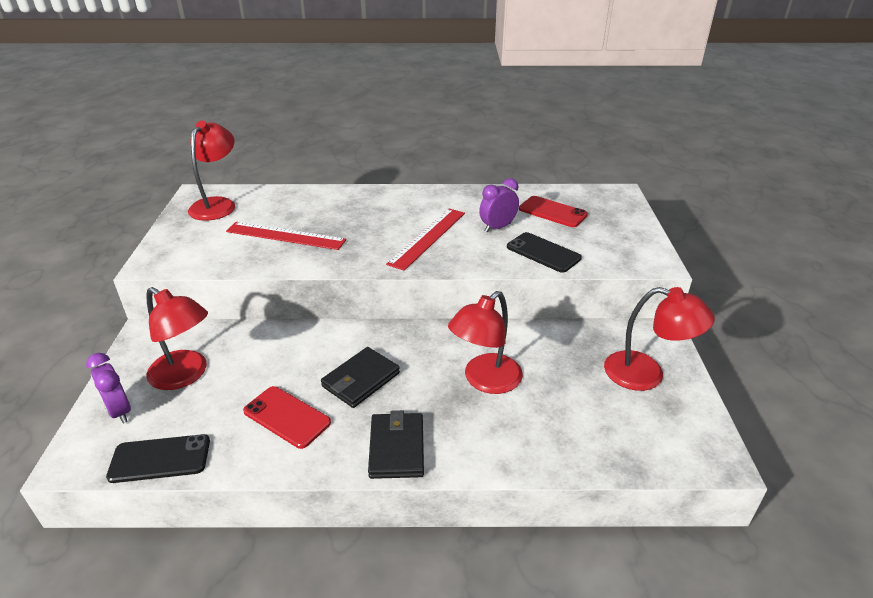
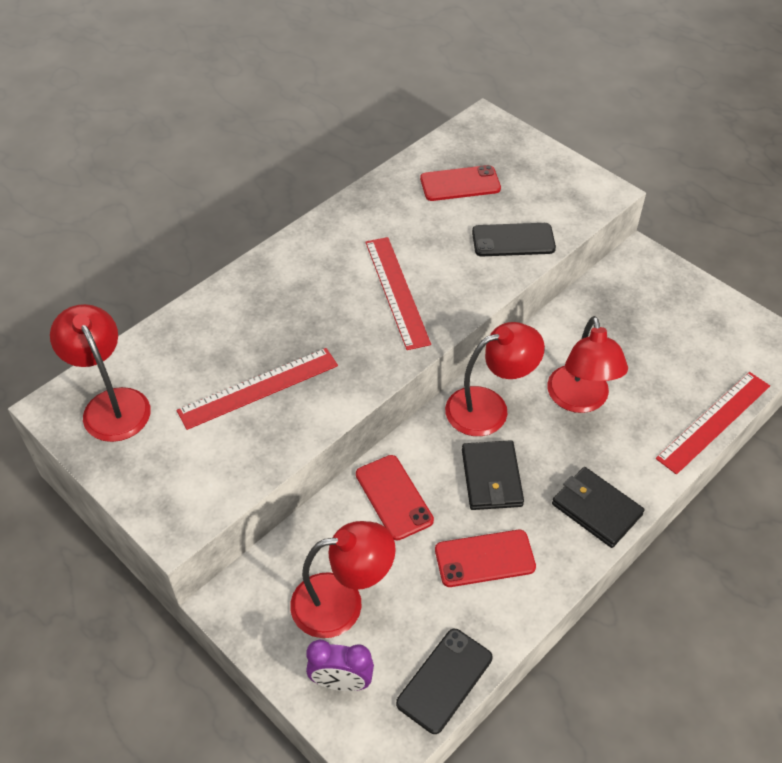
camera: 45 degrees left, 15 degrees up
purple clock [479,178,519,232] -> none
red lamp [604,287,715,391] -> red lamp moved to [445,322,545,436]
none -> red phone [356,455,434,541]
none -> red ruler [656,372,770,475]

